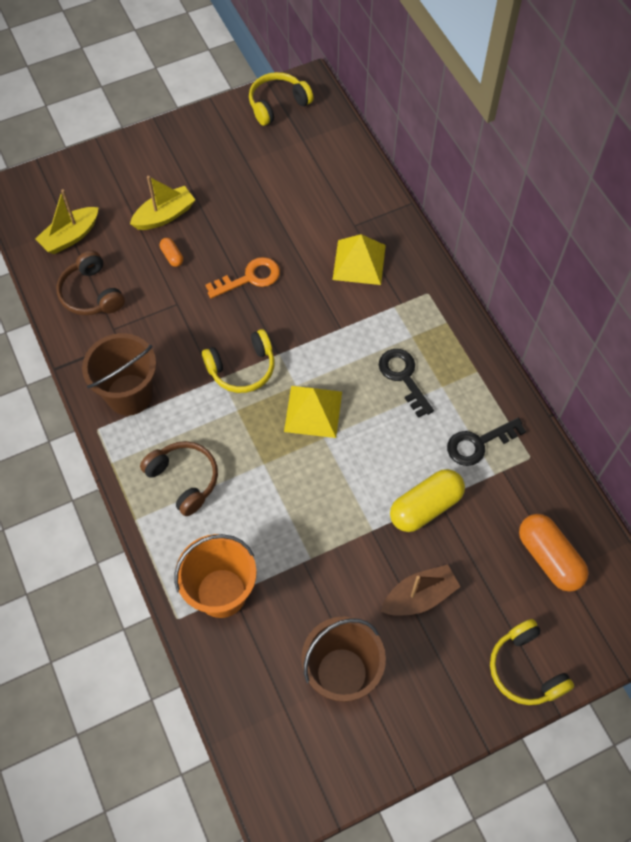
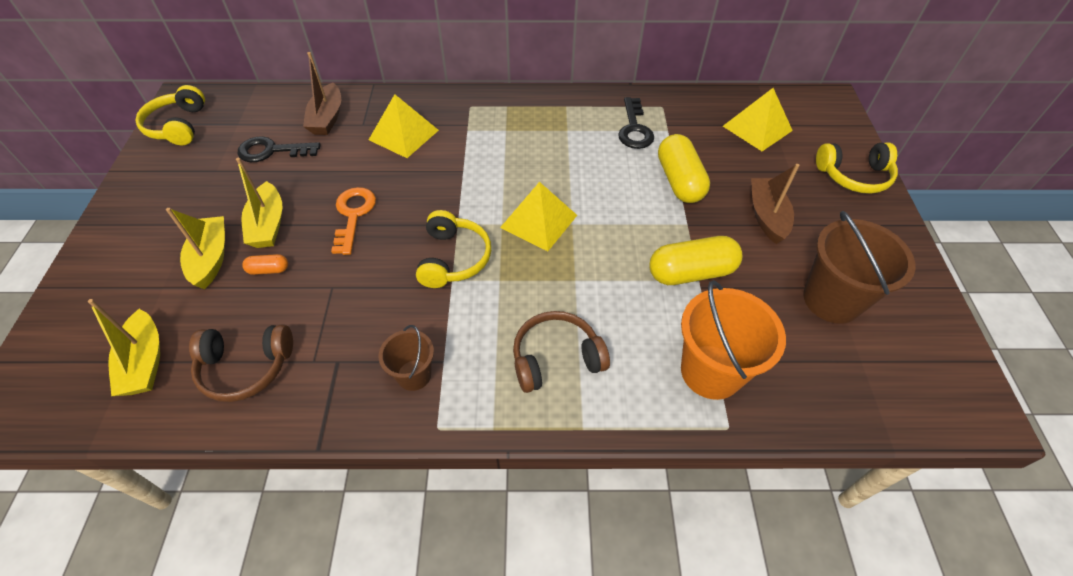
camera: 65 degrees left, 10 degrees down
brown bucket [82,333,156,416] -> brown bucket [379,325,434,391], size x0.56
black key [379,349,434,418] -> black key moved to [238,136,321,162]
orange capsule [519,514,589,592] -> yellow pyramid [723,88,793,151]
none -> yellow boat [236,158,283,248]
none -> brown boat [303,52,341,135]
none -> yellow capsule [649,236,742,285]

